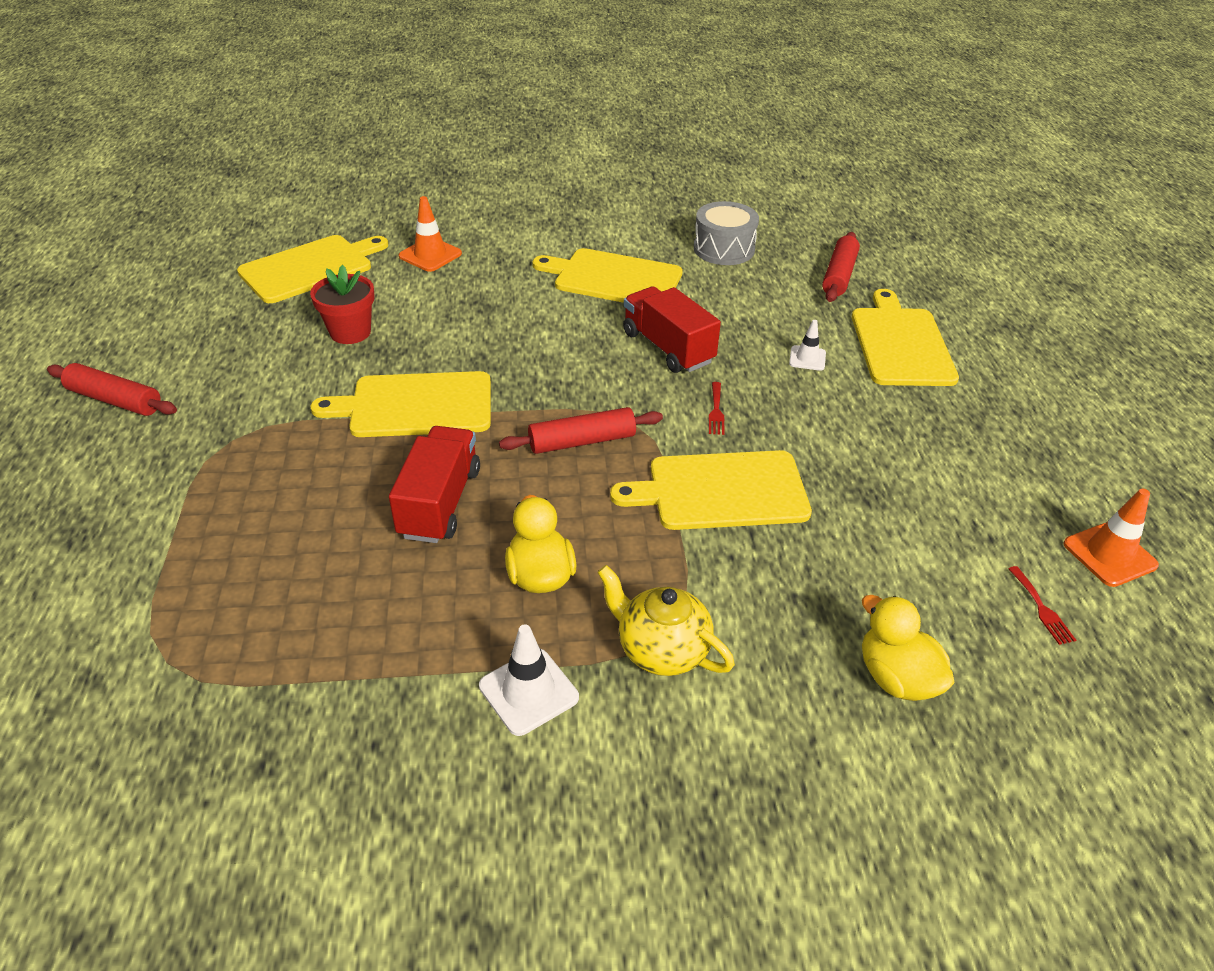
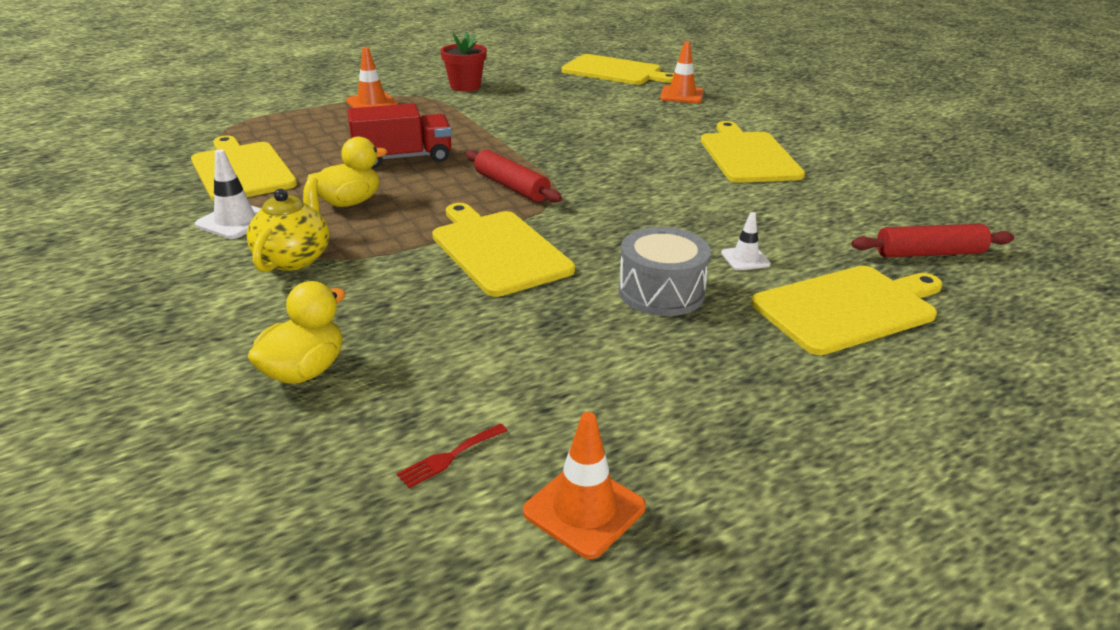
camera: 65 degrees right, 10 degrees down
red rolling pin [47,363,177,416] -> none
red flower pot [310,265,375,344] -> red flower pot moved to [440,33,487,92]
yellow cutting board [311,371,491,437] -> yellow cutting board moved to [191,135,297,202]
red truck [623,286,721,373] -> none
grey drum [694,201,759,265] -> grey drum moved to [619,227,711,316]
red fork [709,382,725,435] -> none
none -> orange traffic cone [346,47,398,108]

